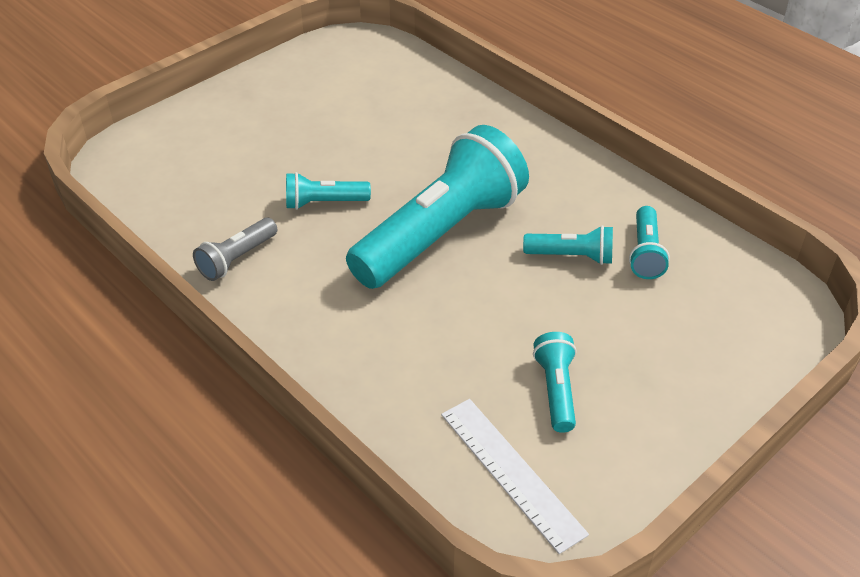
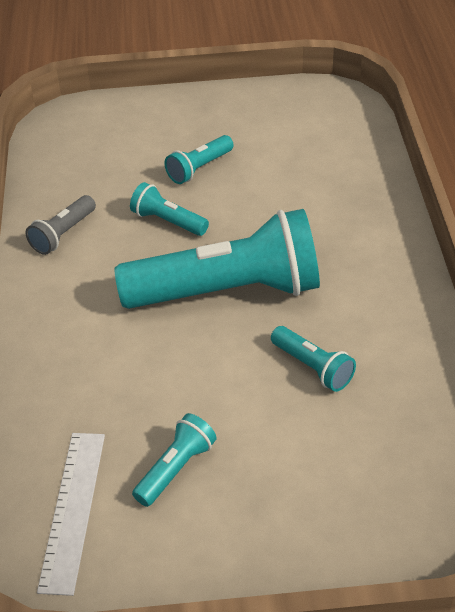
camera: 40 degrees right, 0 degrees up
grey flashlight [193,218,278,281] -> grey flashlight turned 45 degrees counterclockwise [26,195,96,255]
turquoise flashlight [629,206,670,279] -> turquoise flashlight moved to [164,135,234,184]

